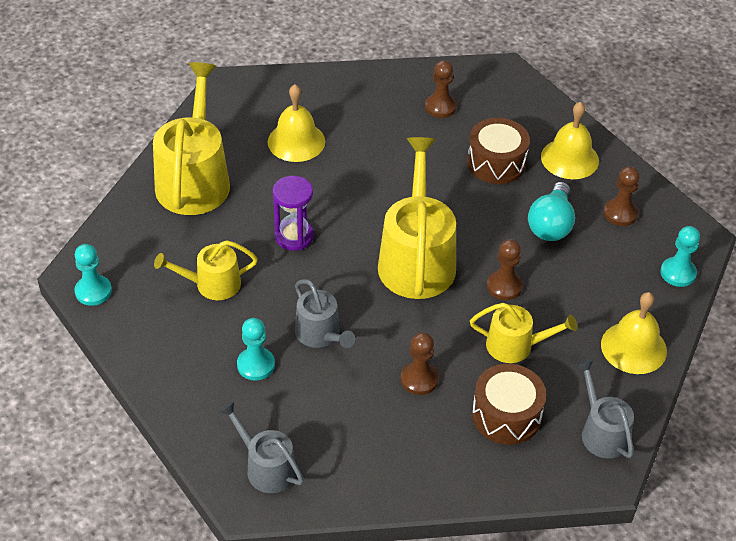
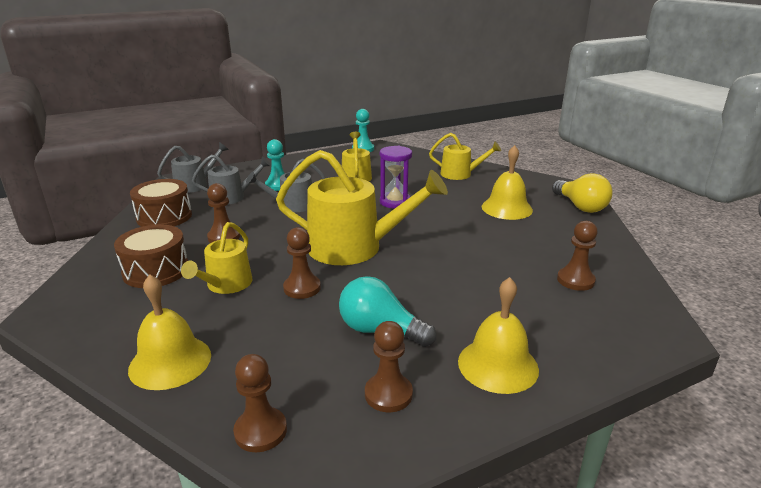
camera: 100 degrees right, 20 degrees down
yellow watering can [153,62,230,215] -> yellow watering can [429,133,501,180], size x0.55
brown drum [467,118,530,184] -> brown drum moved to [130,179,192,227]
grey watering can [576,360,634,458] -> grey watering can moved to [192,155,271,205]
turquoise pawn [661,226,700,287] -> brown pawn [233,354,287,452]
none -> yellow light bulb [552,173,613,213]

